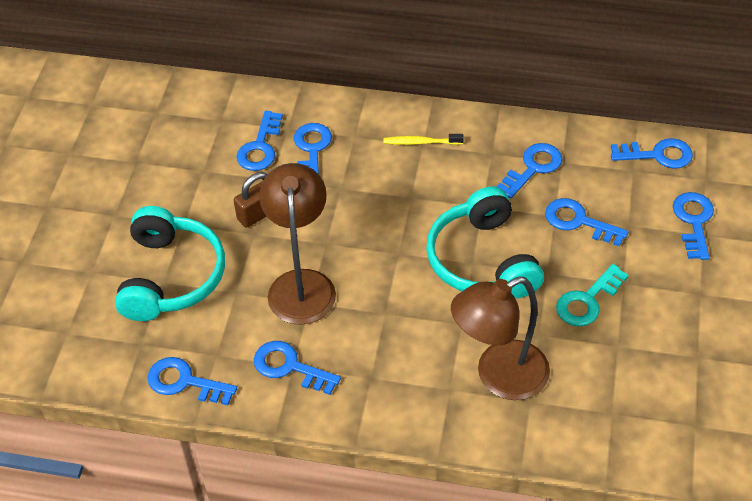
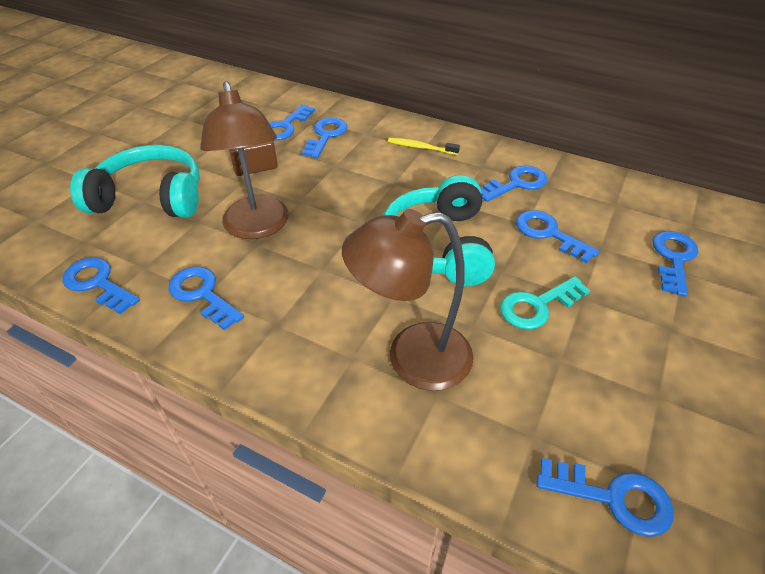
camera: 15 degrees right, 5 degrees down
turquoise headphones [115,206,225,321] -> turquoise headphones turned 105 degrees counterclockwise [70,145,200,218]
brown lamp [259,163,336,325] -> brown lamp turned 150 degrees clockwise [200,81,289,239]
blue key [611,138,693,169] -> blue key moved to [537,458,674,537]

